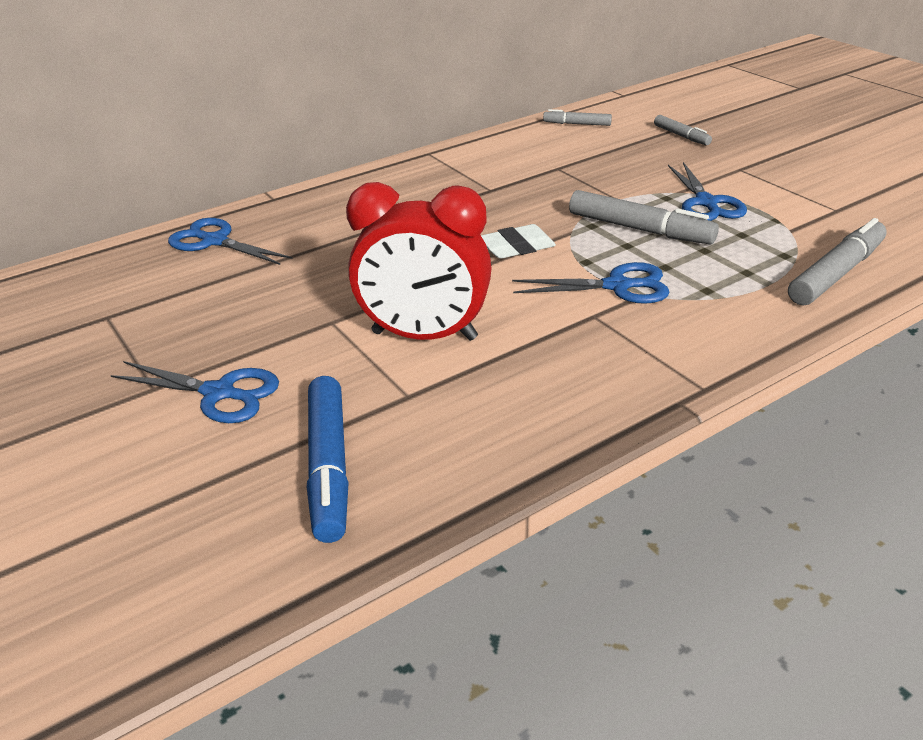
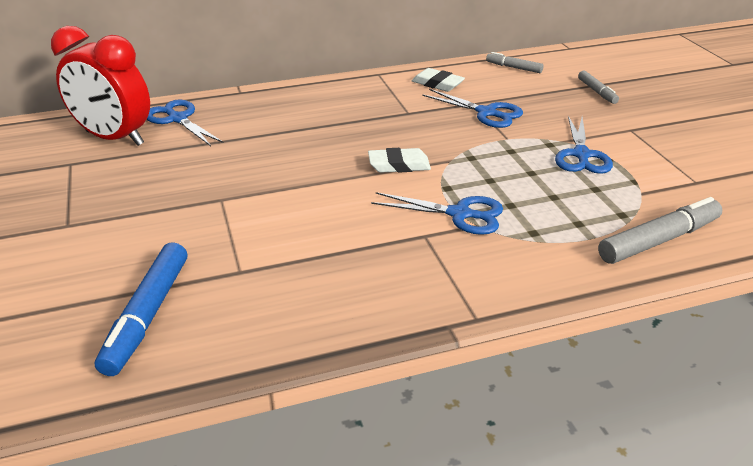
camera: 15 degrees right, 0 degrees up
blue scissors [111,361,279,423] -> blue scissors moved to [422,89,523,128]
red clock [346,182,491,341] -> red clock moved to [51,26,150,146]
grey marker [569,190,719,244] -> none
none -> white eraser [412,68,465,92]

